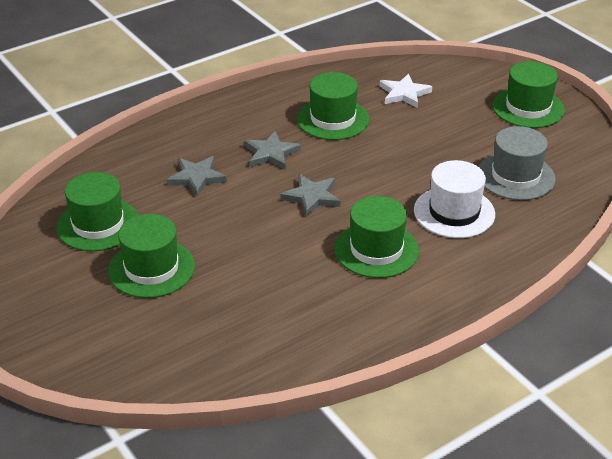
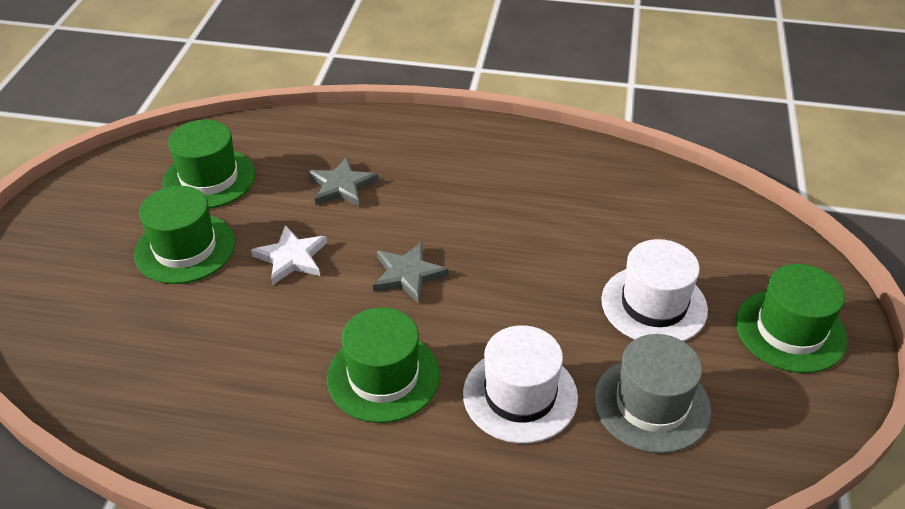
camera: 45 degrees right, 5 degrees up
grey star [244,131,301,169] -> none
green hat [297,72,369,140] -> none
white star [380,74,432,108] -> white star moved to [251,225,327,285]
none -> white hat [601,239,708,342]

